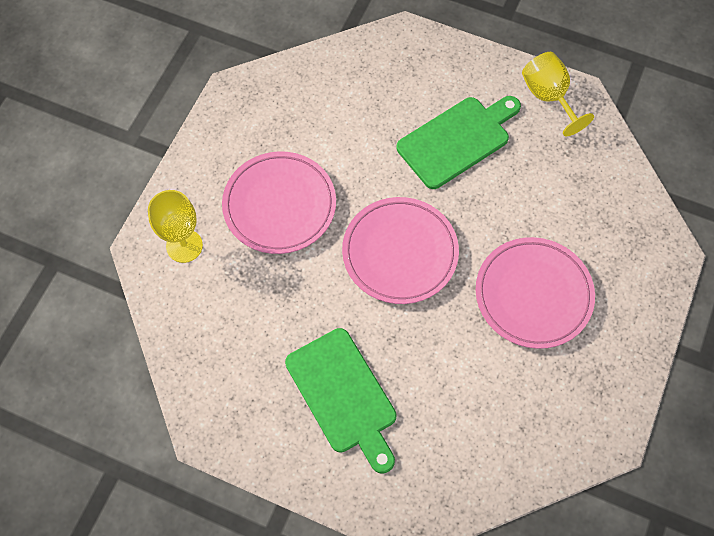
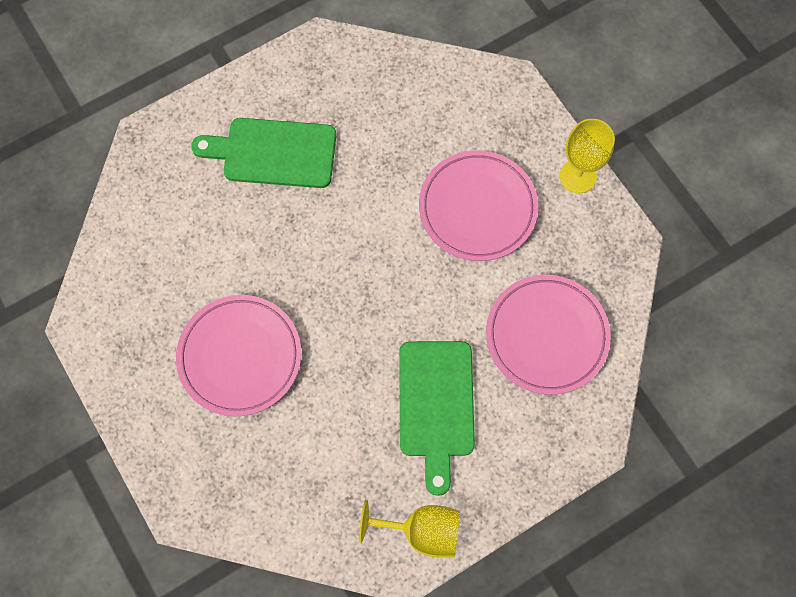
camera: 125 degrees right, 5 degrees up
yellow goblet [148,190,203,263] -> yellow goblet moved to [560,119,615,193]
pink plate [342,197,459,304] -> pink plate moved to [486,275,611,395]

